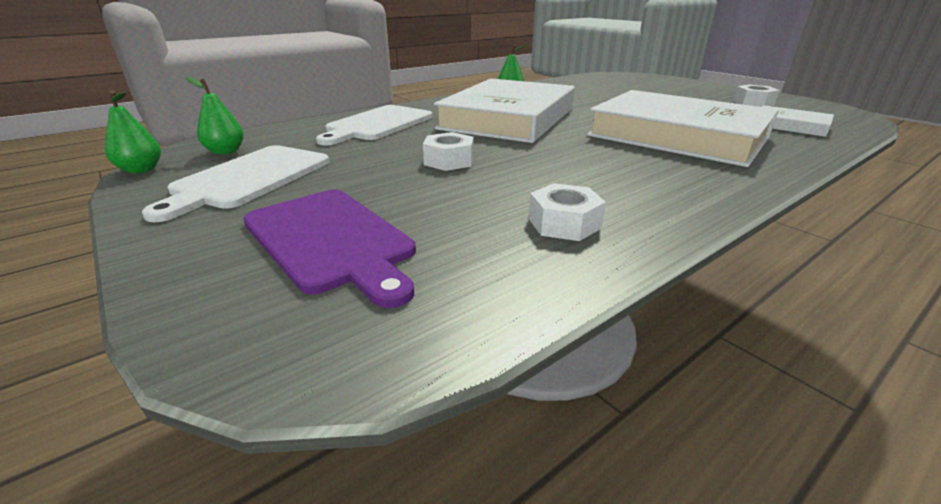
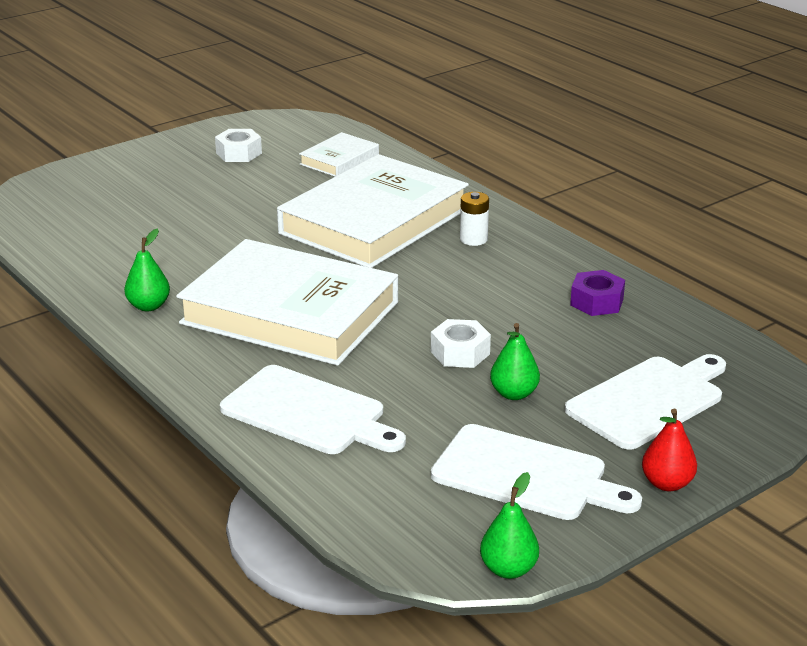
camera: 90 degrees left, 0 degrees up
green pear [186,77,244,155] -> green pear moved to [490,323,540,400]
purple cutting board [243,189,416,308] -> white cutting board [565,354,726,450]
white nut [529,183,606,241] -> purple nut [570,270,625,316]
none -> white battery [460,192,489,246]
none -> red pear [642,409,697,491]

